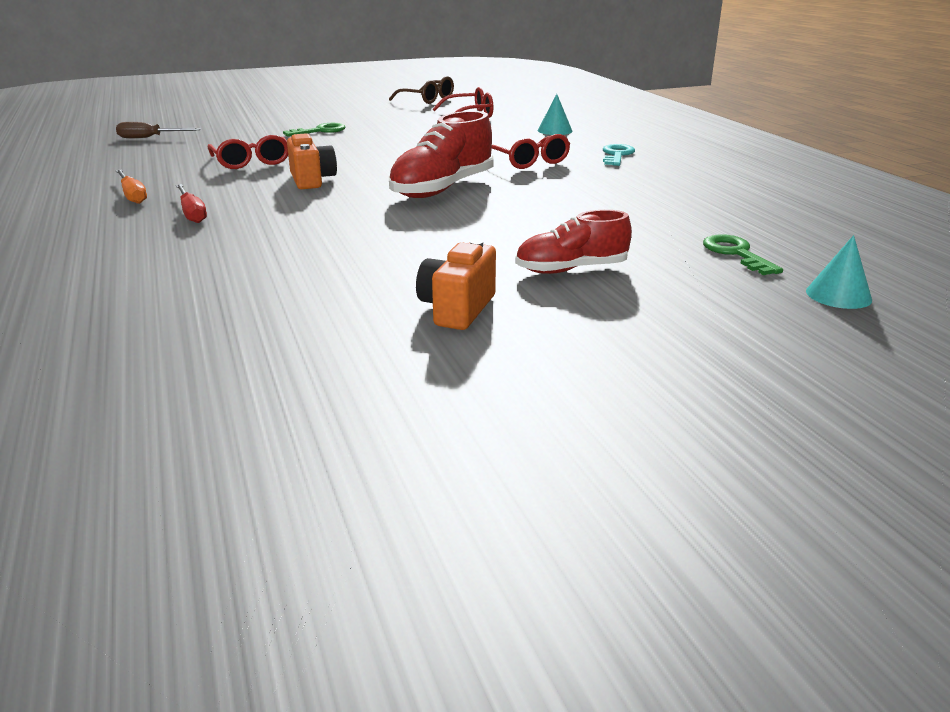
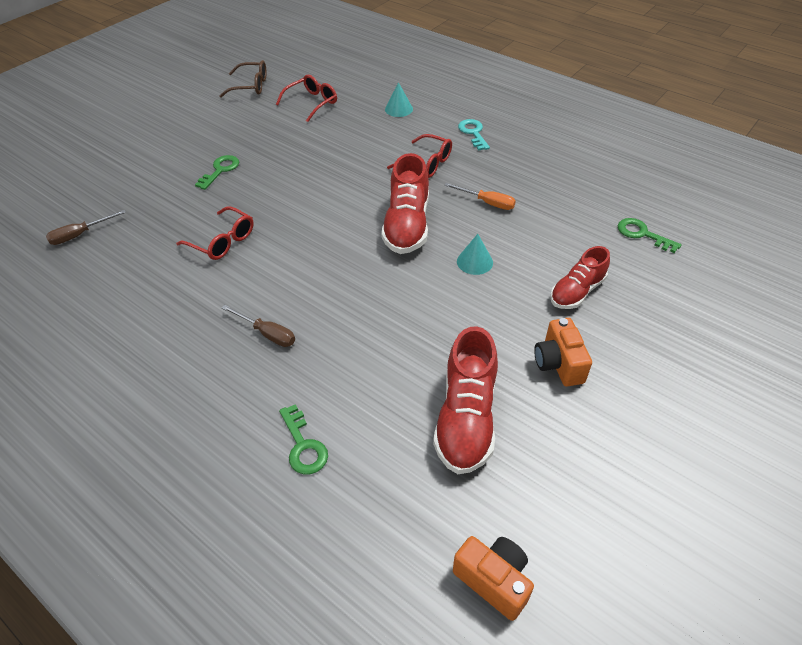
camera: 30 degrees left, 20 degrees up
orange screwdriver [116,170,147,204] -> orange screwdriver moved to [444,183,516,210]
red screwdriver [176,184,207,223] -> brown screwdriver [222,305,295,347]
orange camera [287,133,337,189] -> orange camera moved to [453,536,534,621]
turquoise cone [806,235,872,309] -> turquoise cone moved to [457,234,493,275]
none -> green key [279,404,328,474]
none -> red shoe [433,326,498,474]

